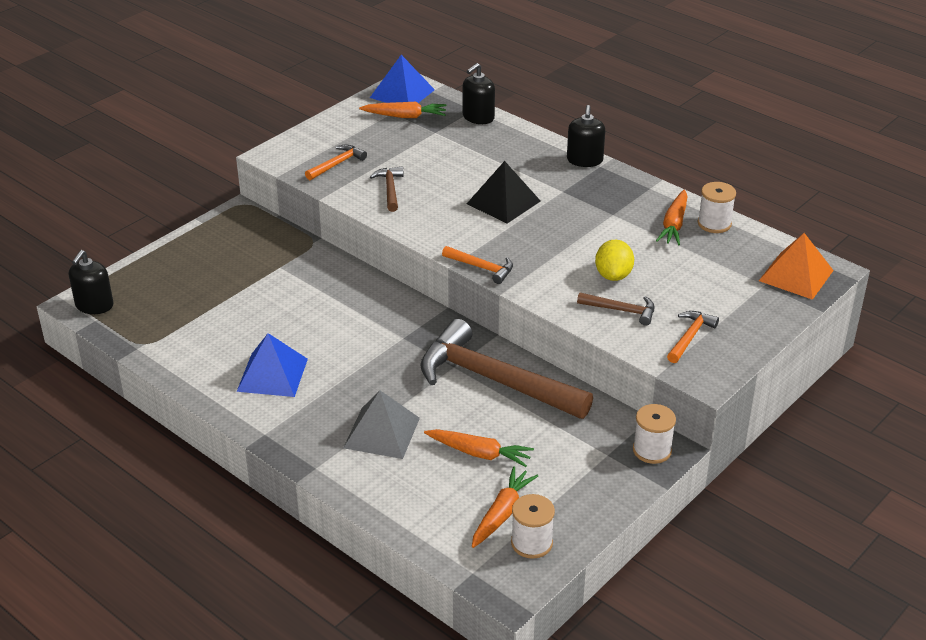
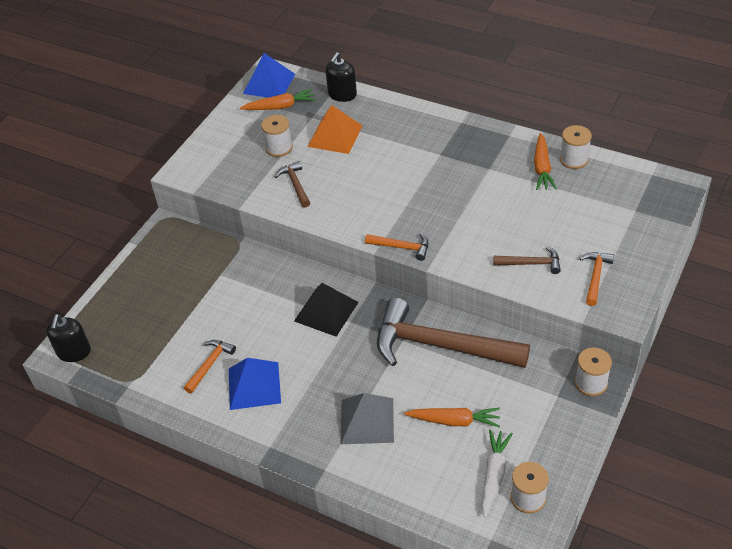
camera: 10 degrees left, 10 degrees up
orange hammer [305,144,367,180] -> orange hammer moved to [184,340,236,394]
black pyramid [467,161,540,224] -> black pyramid moved to [294,283,359,337]
orange carrot [472,466,538,548] -> white carrot [482,429,513,518]
black soap dispenser [567,105,605,167] -> none
yellow lemon [595,240,634,281] -> none
orange pyramid [759,233,834,300] -> orange pyramid moved to [308,105,362,154]
none -> white spool [261,115,293,157]

